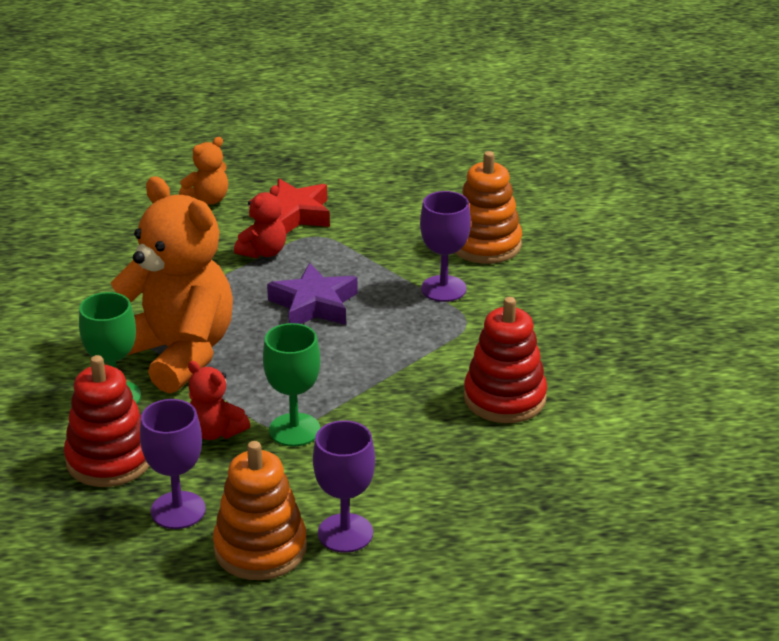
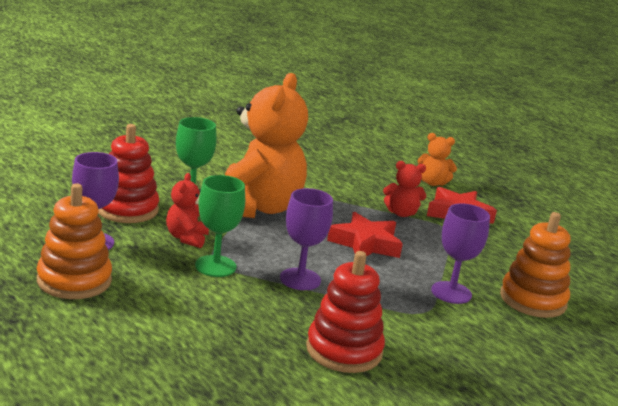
camera: 55 degrees right, 10 degrees down
purple star [267,263,358,325] -> red star [327,212,403,258]
purple goblet [313,420,375,553] -> purple goblet moved to [280,188,333,290]

